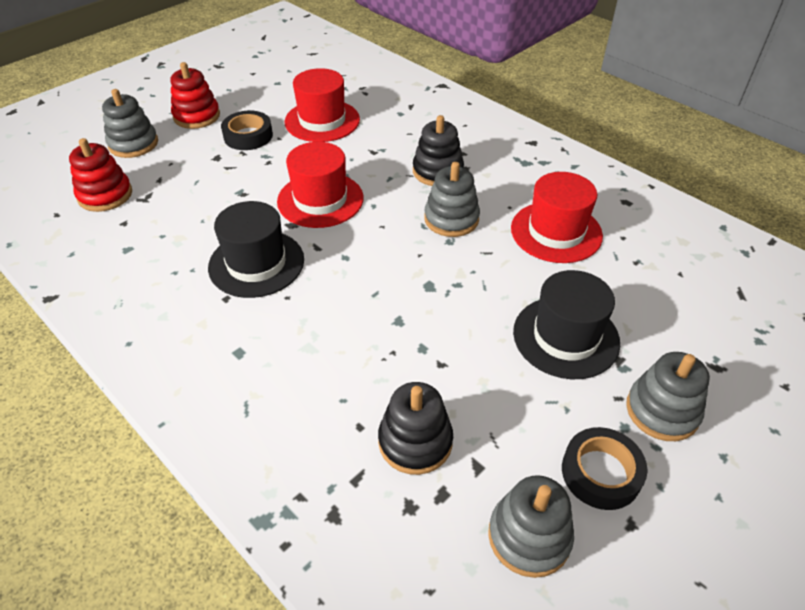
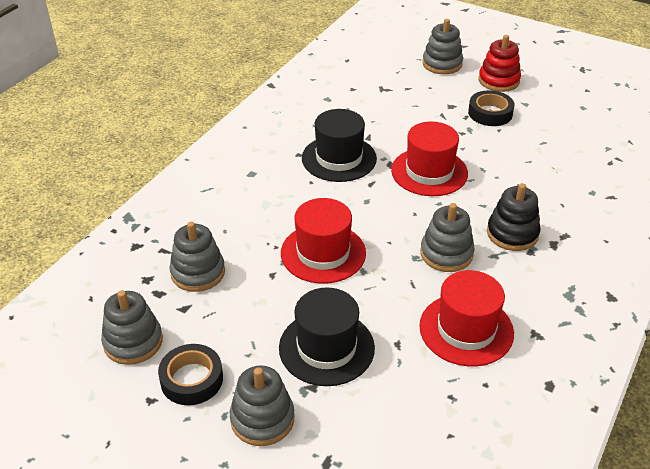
camera: 75 degrees right, 5 degrees down
red stacking toy [69,138,132,212] -> none
red hat [285,68,360,142] -> red hat moved to [281,198,366,284]
black stacking toy [378,382,453,475] -> grey stacking toy [169,222,225,292]

